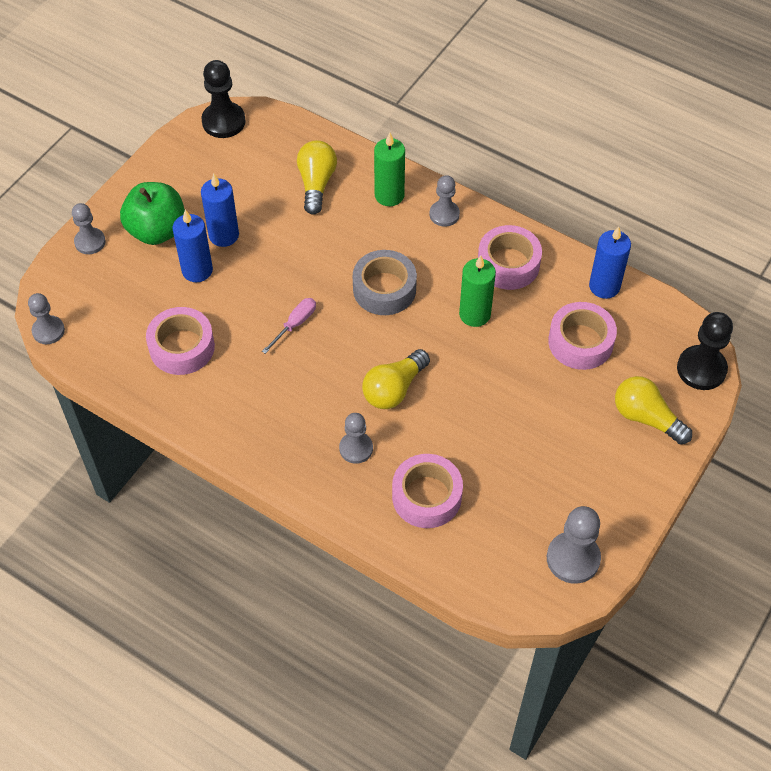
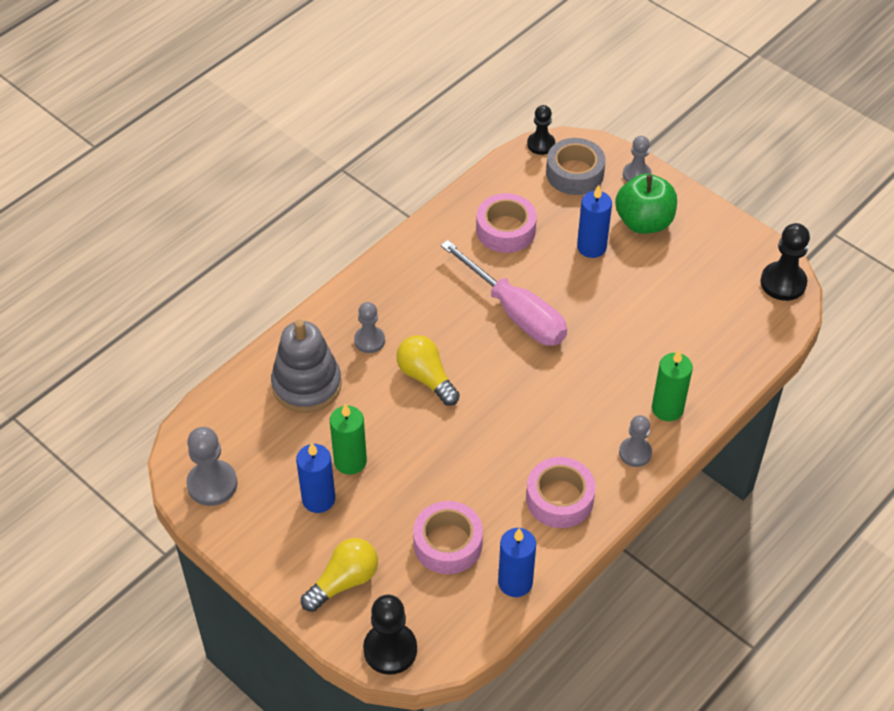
camera: 100 degrees right, 5 degrees down
grey pawn [28,293,65,344] -> black pawn [527,105,555,155]
blue candle [201,174,239,247] -> blue candle moved to [296,442,335,513]
pink screwdriver [262,298,316,354] -> pink screwdriver [441,240,567,346], size x2.25
yellow light bulb [297,140,337,214] -> none
grey tape [353,250,417,315] -> grey tape moved to [546,138,606,195]
pink tape [392,454,463,528] -> grey stacking toy [271,320,342,413]
green candle [459,255,496,327] -> green candle moved to [330,403,367,475]

